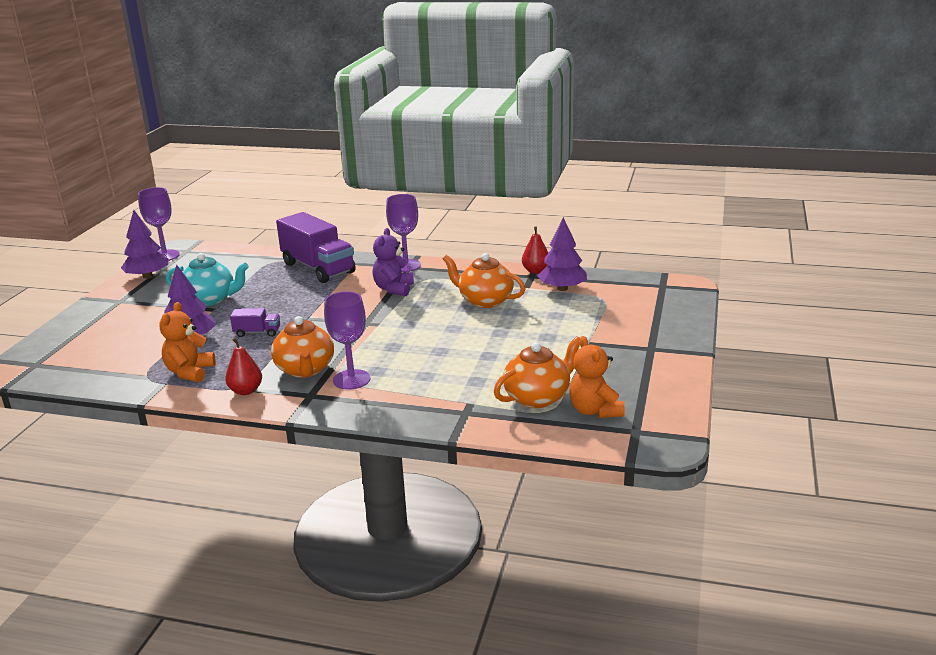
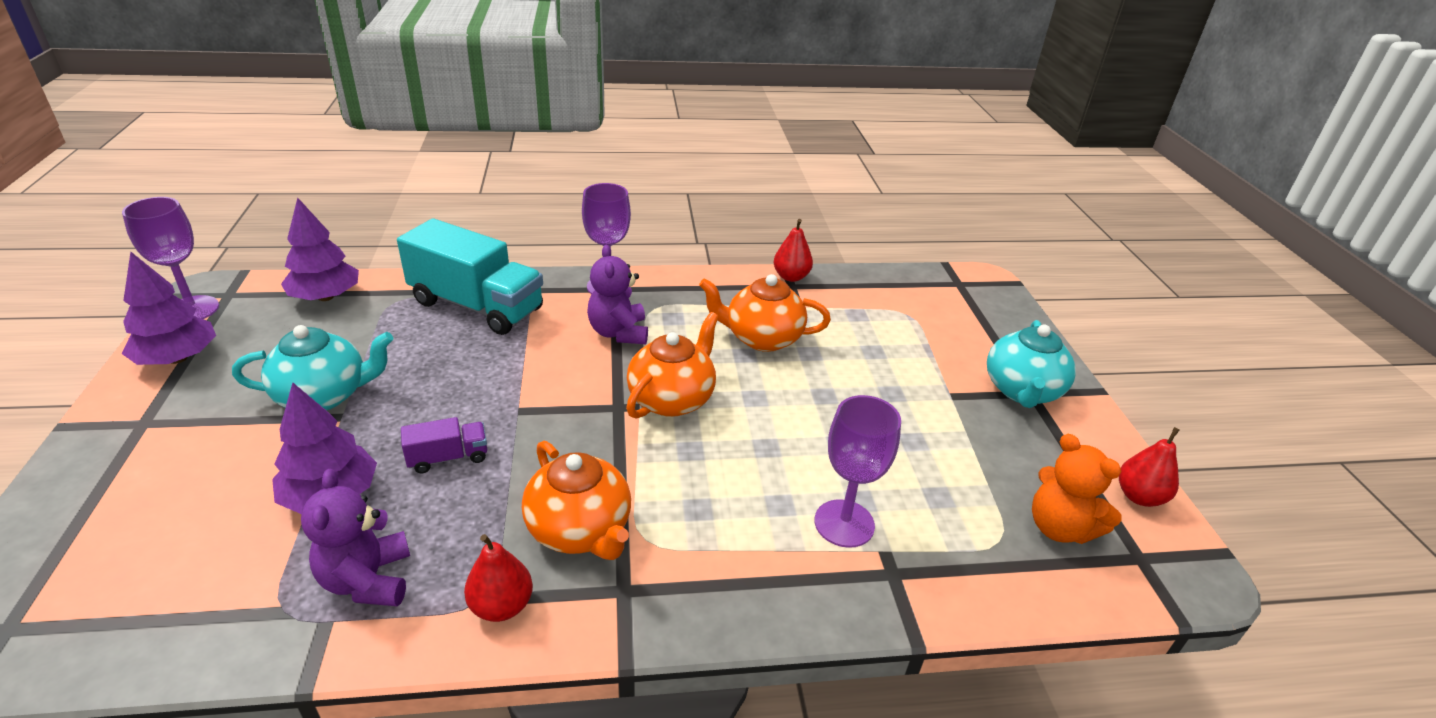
camera: 25 degrees left, 10 degrees up
orange teddy bear [160,302,216,382] -> purple teddy bear [301,469,410,606]
purple truck [276,212,356,283] -> turquoise truck [397,219,543,335]
purple goblet [324,291,371,390] -> purple goblet moved to [814,395,901,548]
orange teapot [494,336,580,408] -> orange teapot moved to [626,312,719,419]
purple tree [538,217,587,291] -> purple tree moved to [281,198,359,301]
none -> turquoise teapot [987,320,1076,408]
none -> red pear [1119,427,1180,507]

